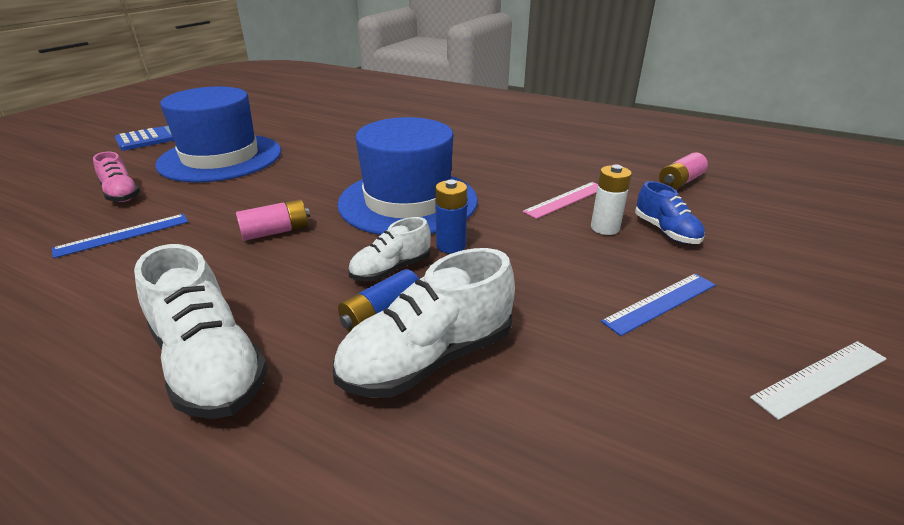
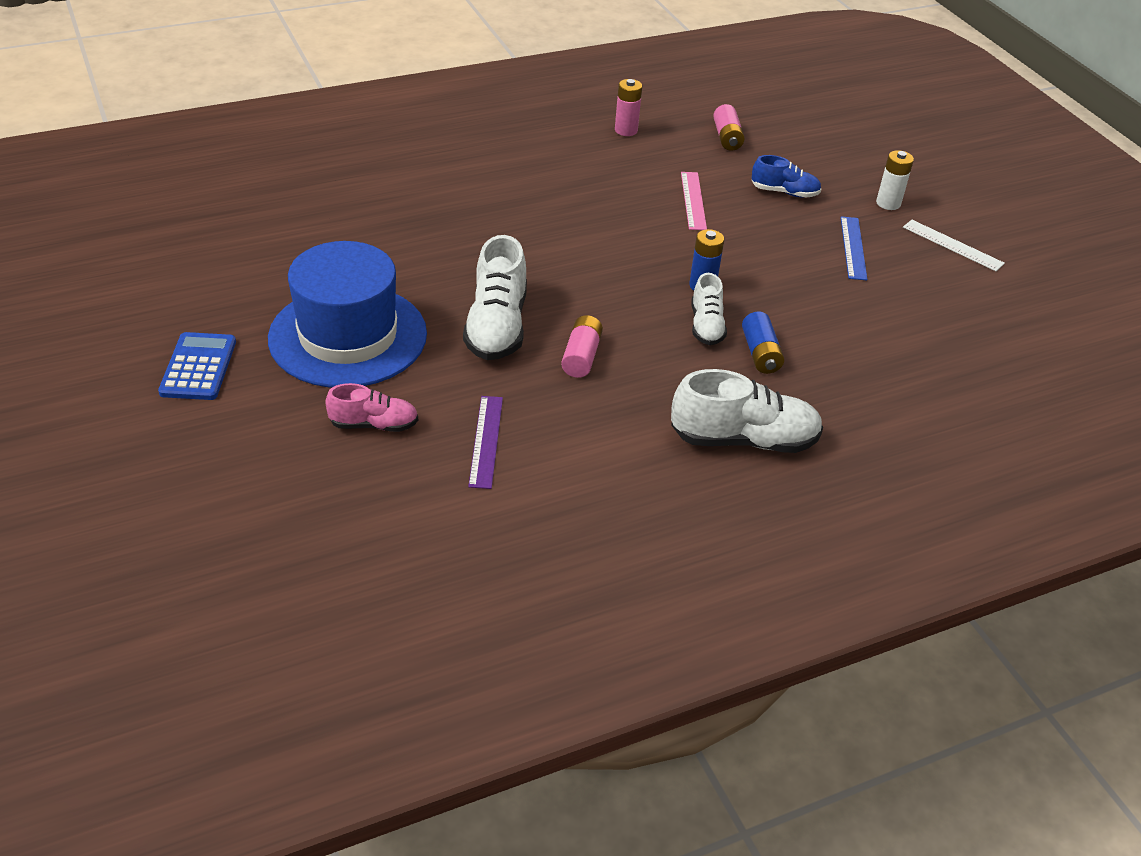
camera: 55 degrees left, 10 degrees up
blue ruler [52,214,188,258] -> purple ruler [468,396,503,489]
white shoe [333,248,515,398] -> white shoe moved to [463,235,527,360]
blue hat [337,117,478,235] -> none
white battery [591,165,632,235] -> white battery moved to [876,150,914,210]
white ruler [750,341,887,420] -> white ruler turned 60 degrees counterclockwise [903,220,1005,271]
none -> pink battery [615,79,642,136]

